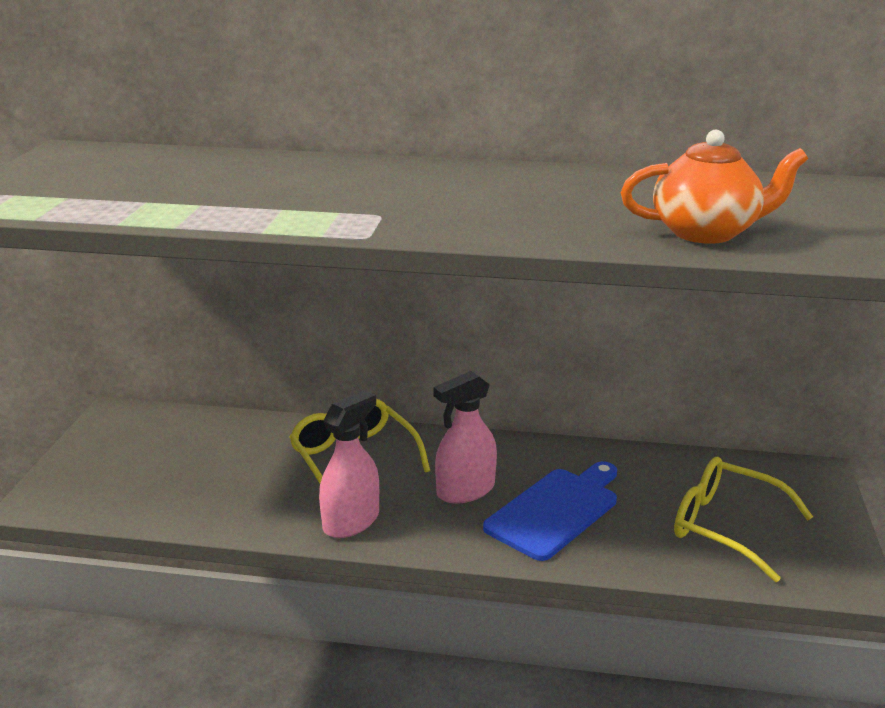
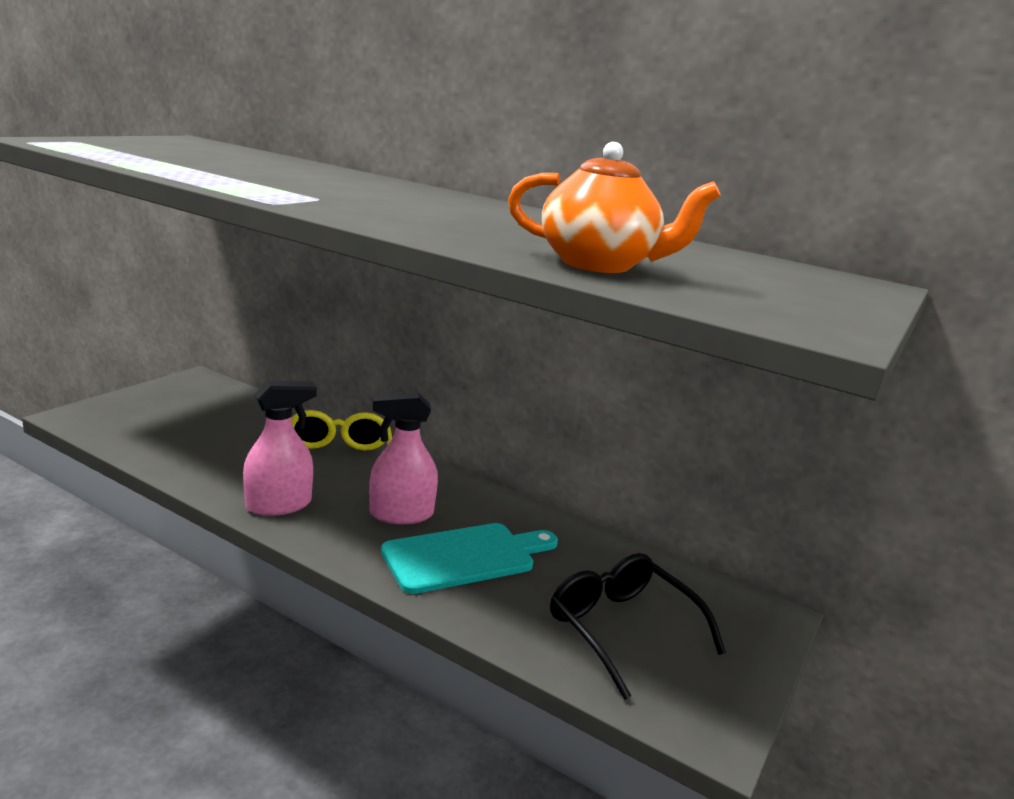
camera: 20 degrees right, 5 degrees down
blue cutting board [483,461,617,561] -> turquoise cutting board [381,523,558,594]
yellow glasses [674,457,813,582] -> black glasses [550,553,726,700]

